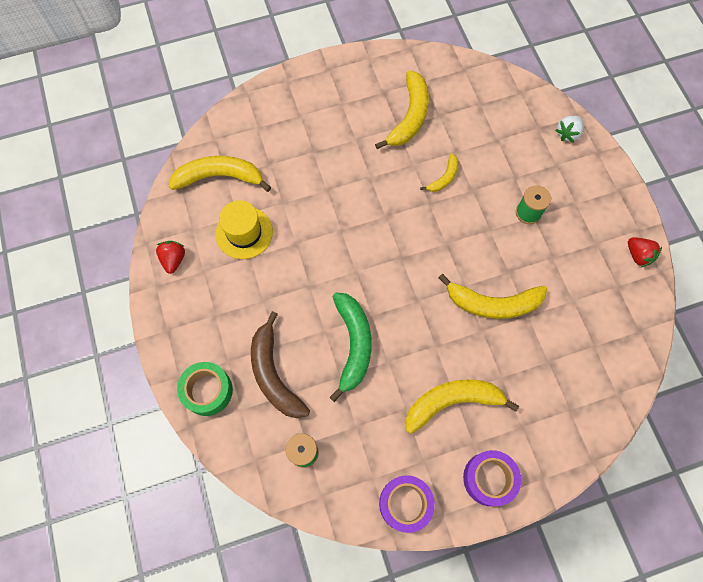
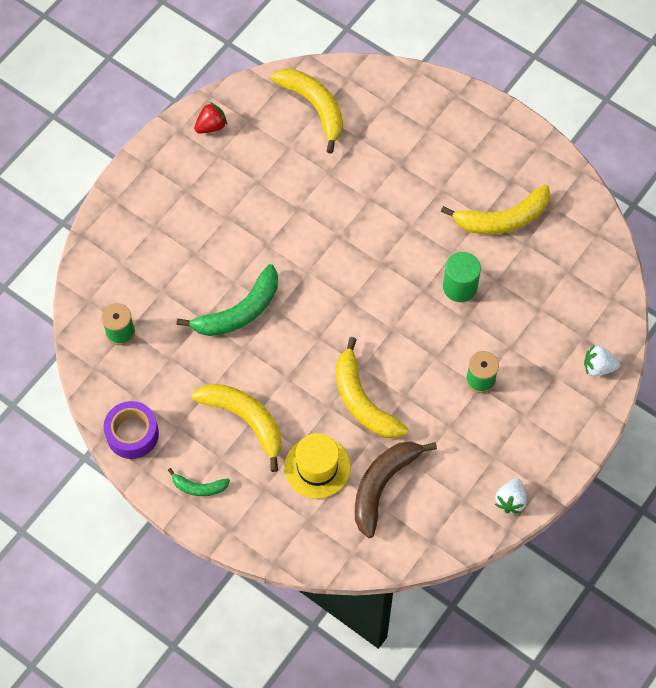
camera: 55 degrees right, 5 degrees down
green tape [177,362,233,416] -> none
yellow hat [216,200,273,259] -> yellow hat moved to [284,433,351,499]
brown banana [251,311,310,418] -> brown banana moved to [355,442,437,538]
yellow banana [420,154,458,192] -> green cylinder [443,252,481,302]
purple tape [463,450,521,506] -> green banana [168,468,230,496]
red strawberry [628,237,662,267] -> white strawberry [495,478,527,514]

